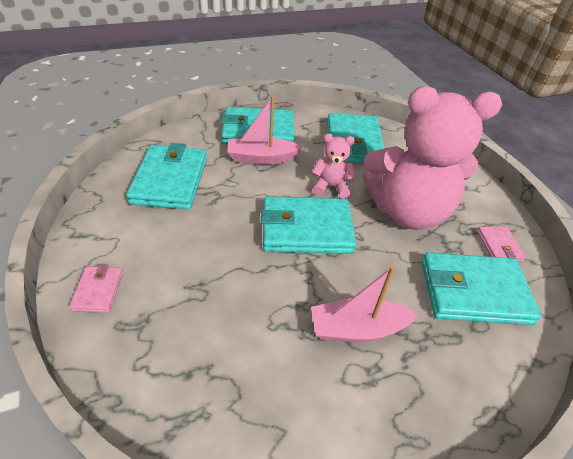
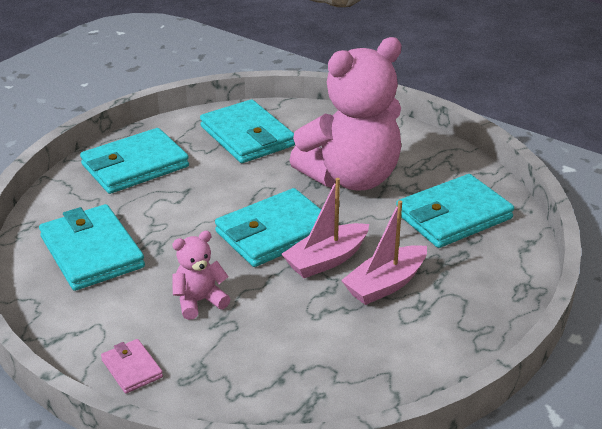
camera: 30 degrees left, 10 degrees down
pink boat [227,96,302,165] -> pink boat moved to [281,178,369,278]
pink teddy bear [312,134,356,199] -> pink teddy bear moved to [172,231,230,320]
pink wallet [477,226,526,262] -> none

